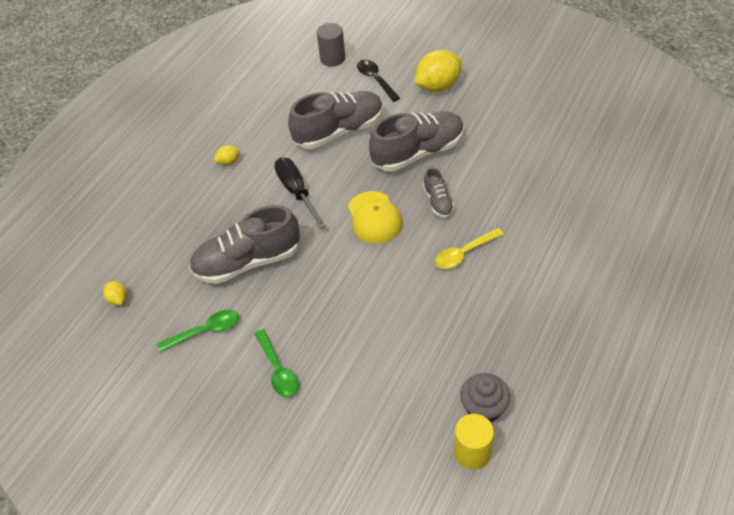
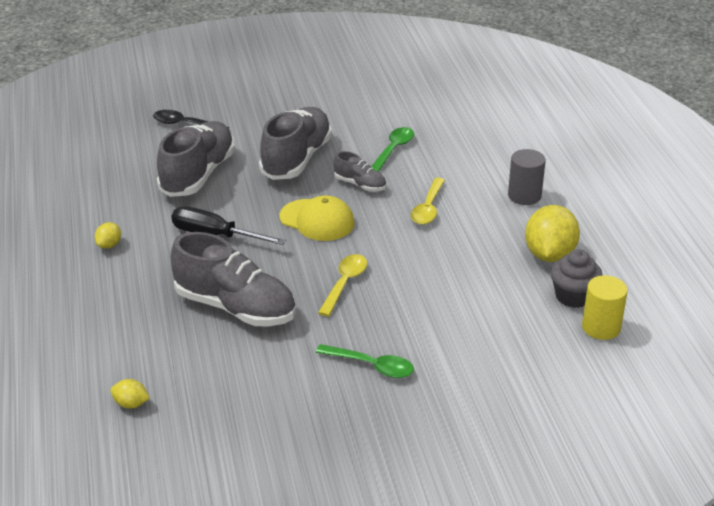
camera: 45 degrees left, 15 degrees down
green spoon [157,310,239,352] -> green spoon moved to [371,127,414,172]
grey shoe [189,205,300,284] -> grey shoe turned 90 degrees counterclockwise [171,232,296,326]
grey cylinder [317,23,345,67] -> grey cylinder moved to [508,149,546,205]
yellow lemon [414,50,462,92] -> yellow lemon moved to [525,205,580,262]
none -> yellow spoon [318,254,367,317]

